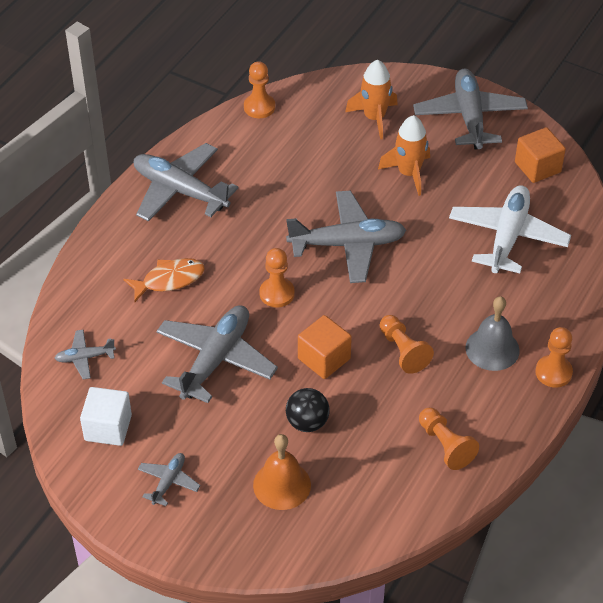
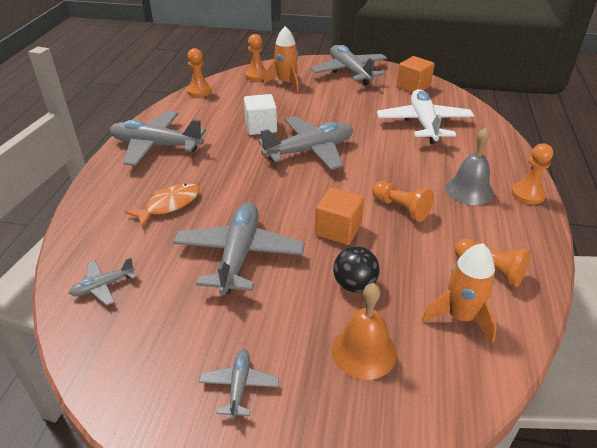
camera: 20 degrees left, 10 degrees down
white cube [80,387,132,446] -> white cube moved to [244,94,277,135]
orange pawn [260,248,295,307] -> orange pawn moved to [245,34,266,81]
orange rocket [378,115,430,196] -> orange rocket moved to [422,243,497,343]

